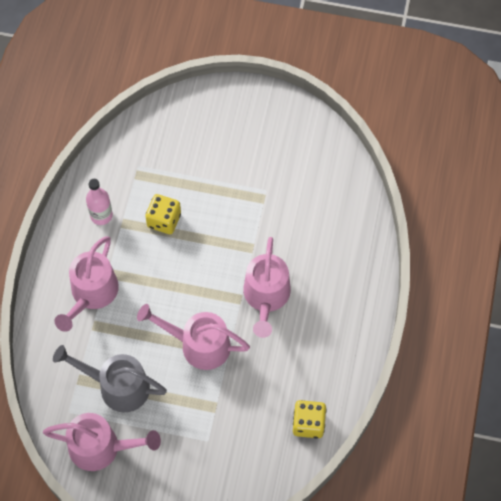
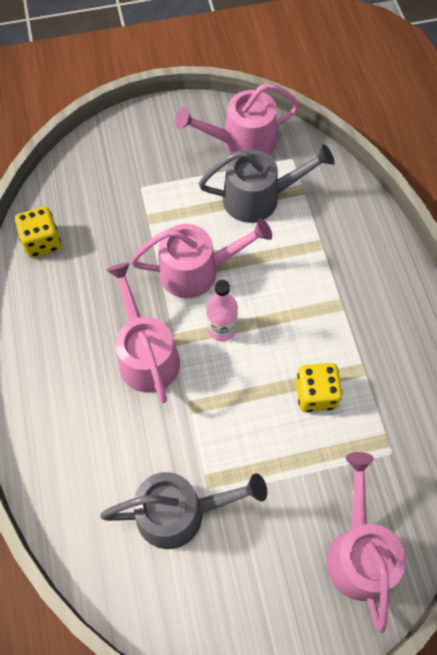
camera: 155 degrees right, 0 degrees up
pink watering can [55,236,119,332] -> pink watering can moved to [327,452,406,633]
pink bottle [86,179,113,225] -> pink bottle moved to [206,280,238,342]
none -> grey watering can [100,472,267,549]

